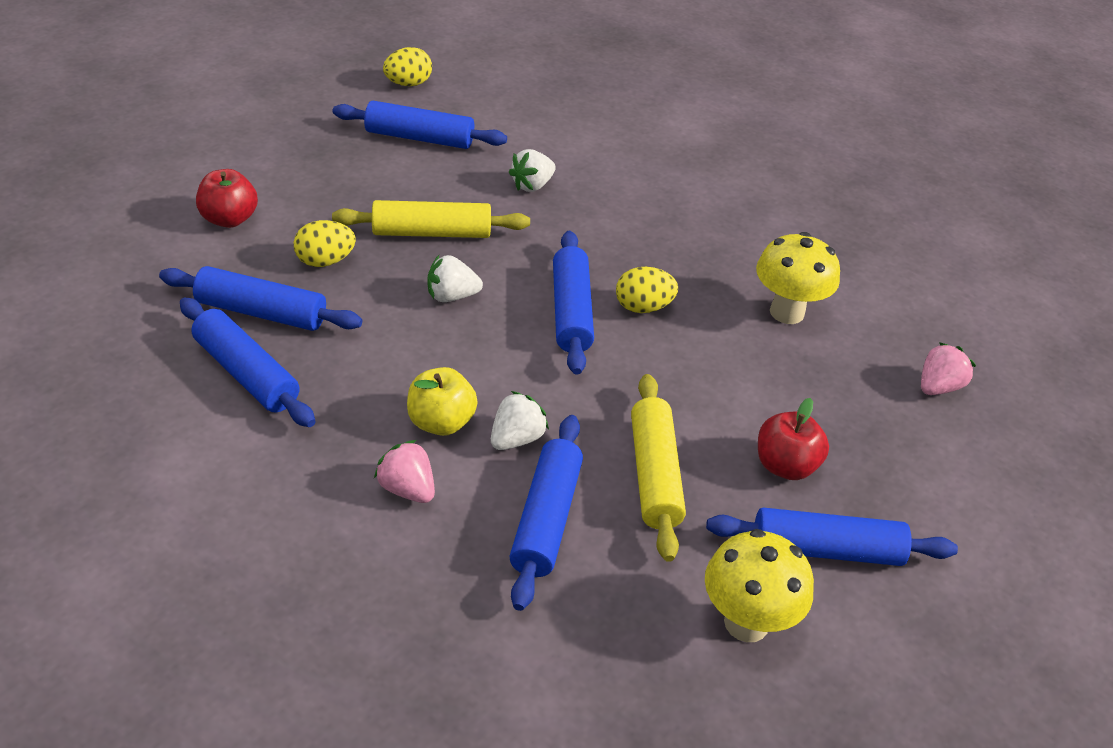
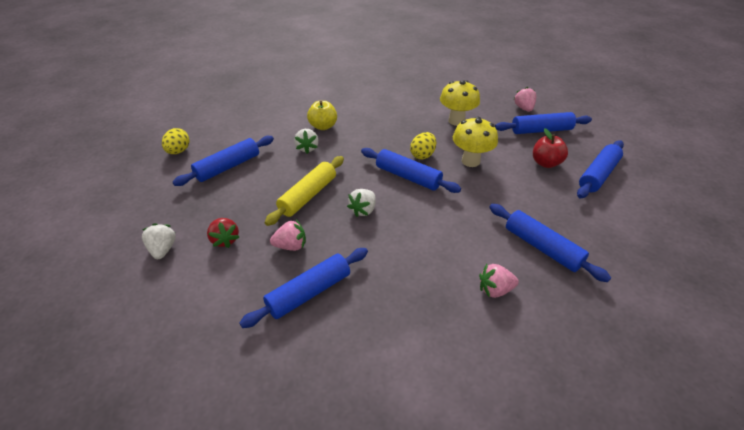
camera: 50 degrees left, 0 degrees up
blue rolling pin [180,297,316,427] -> blue rolling pin moved to [495,112,592,134]
red apple [196,169,258,228] -> none
yellow egg [293,220,356,267] -> pink strawberry [270,220,306,251]
yellow apple [407,367,478,436] -> yellow apple moved to [307,101,337,130]
white strawberry [491,391,549,450] -> white strawberry moved to [142,223,176,259]
yellow rolling pin [631,374,686,562] -> none
yellow mushroom [705,529,814,642] -> yellow mushroom moved to [453,117,498,167]
none -> red strawberry [207,218,239,248]

